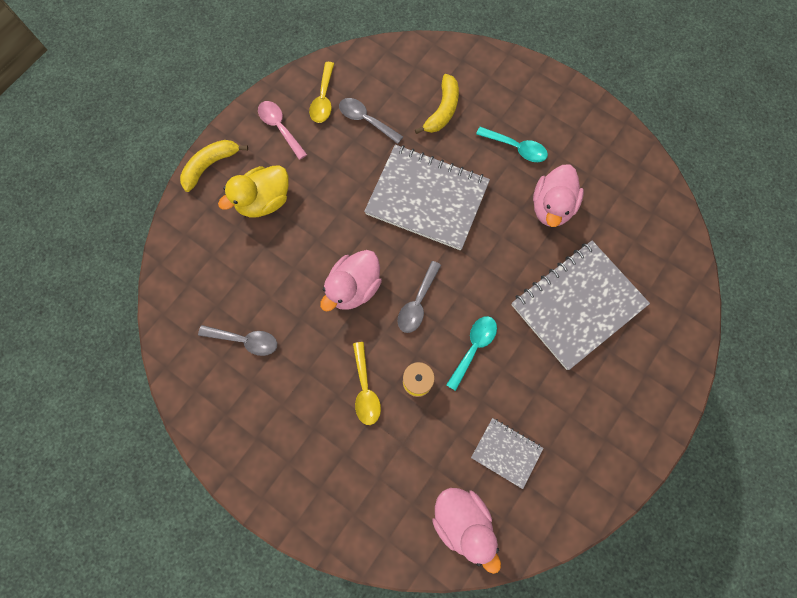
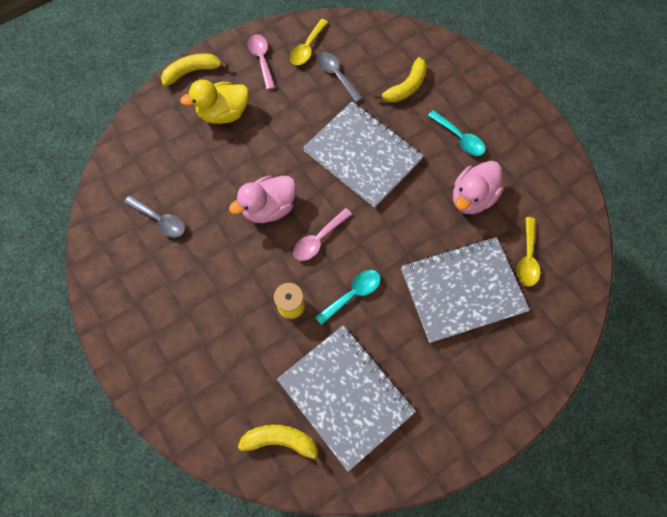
camera: 20 degrees right, 5 degrees down
yellow spoon [353,342,381,425] -> yellow spoon moved to [517,217,540,286]
grey spoon [398,261,441,333] -> pink spoon [293,208,352,261]
pink duck [432,488,501,574] -> yellow banana [238,425,324,467]
grey notebook [471,418,544,489] -> grey notebook [277,325,416,472], size x2.00

